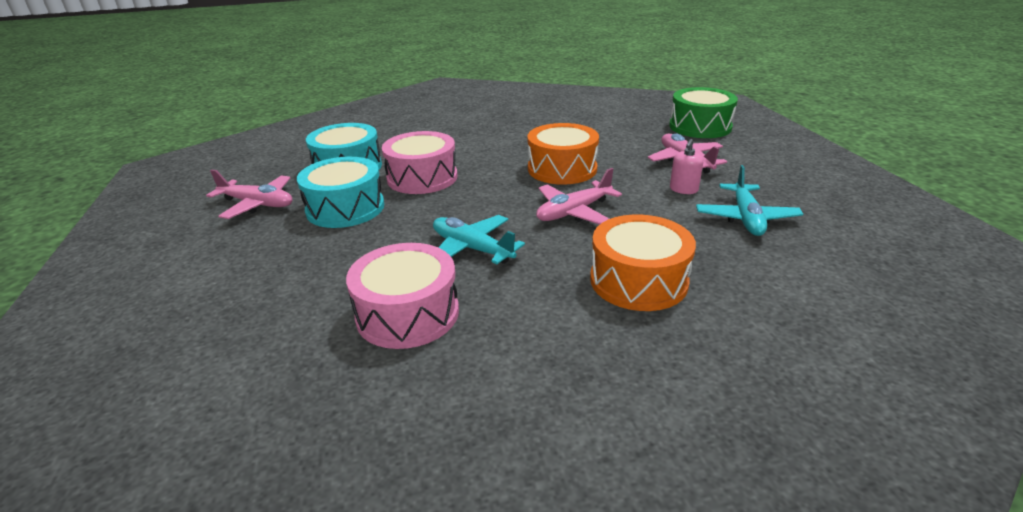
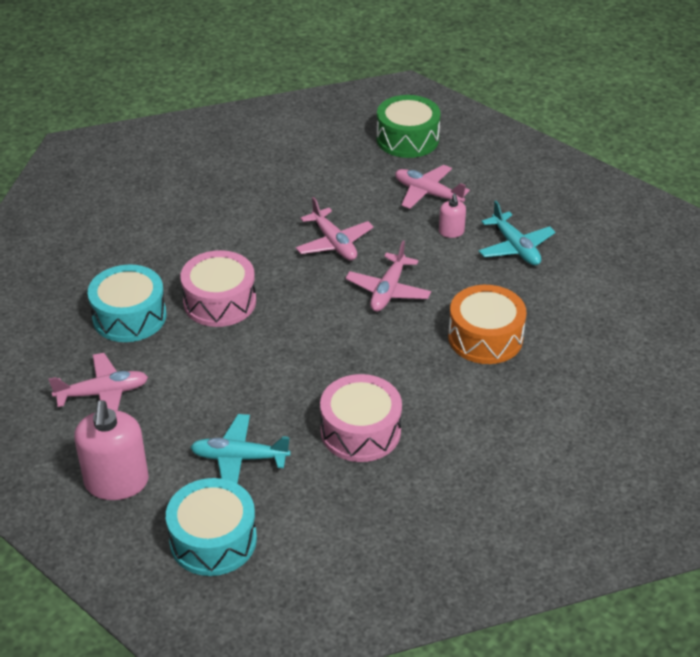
camera: 35 degrees left, 10 degrees up
turquoise drum [297,157,384,228] -> turquoise drum moved to [166,478,257,576]
turquoise plane [433,215,525,264] -> turquoise plane moved to [190,414,290,483]
orange drum [527,123,599,185] -> pink plane [296,197,374,260]
none -> pink soap dispenser [74,400,149,500]

